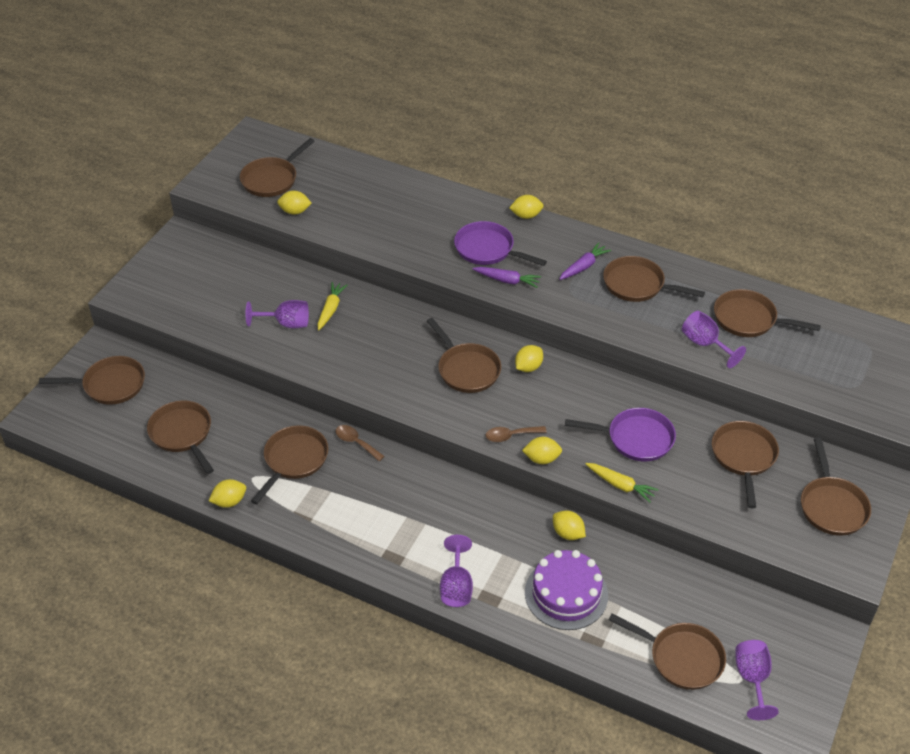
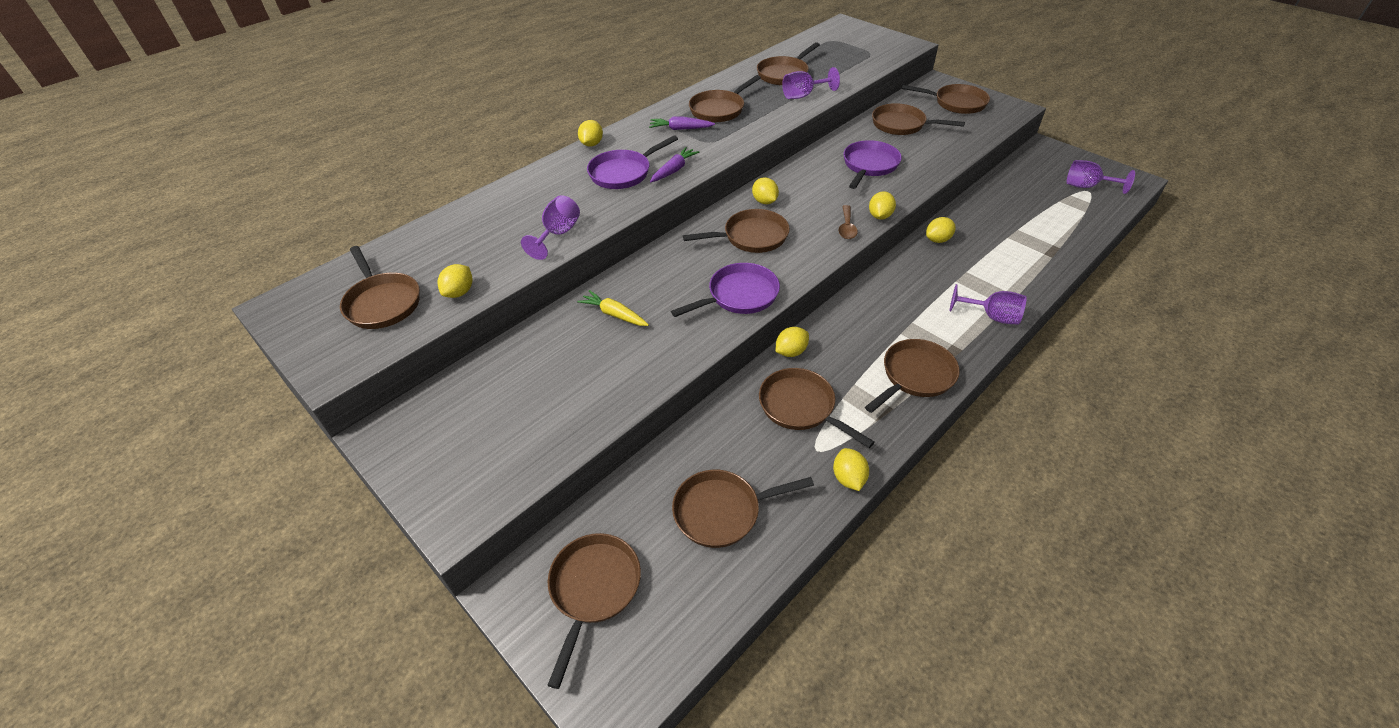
camera: 70 degrees left, 0 degrees up
purple goblet [245,300,309,328] -> purple goblet moved to [521,195,580,260]
brown spoon [335,425,385,461] -> yellow lemon [775,327,809,357]
purple cake [525,550,608,630] -> none
purple carrot [559,242,611,280] -> purple carrot turned 60 degrees counterclockwise [649,116,715,130]
yellow carrot [586,463,659,503] -> none
brown pan [609,614,726,690] -> brown pan moved to [865,339,960,413]
none -> purple pan [671,263,780,317]

